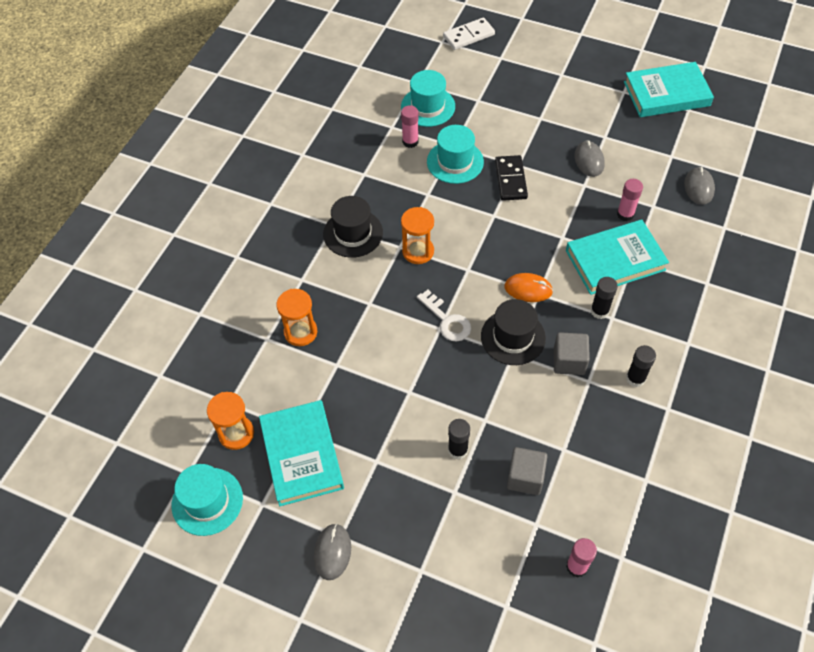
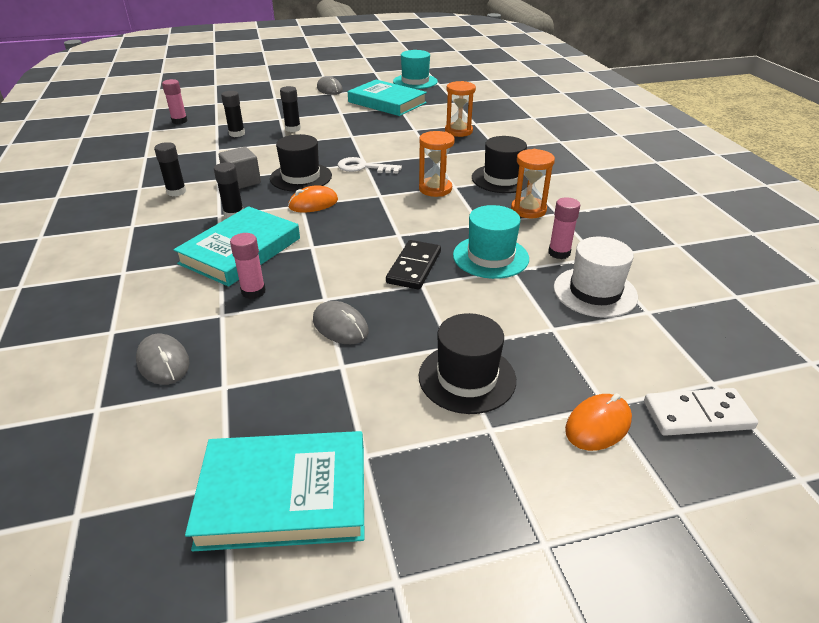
camera: 140 degrees right, 20 degrees down
orange hourglass [207,392,254,450] -> orange hourglass moved to [511,149,555,218]
turquoise hat [401,70,455,127] -> white hat [554,237,638,318]
white domino [443,18,495,50] -> white domino turned 60 degrees clockwise [644,388,758,436]
black domino [495,155,528,201] -> black domino turned 60 degrees clockwise [386,240,441,290]
grey cube [507,447,547,495] -> black glue stick [221,91,245,137]
turquoise book [624,62,714,117] -> turquoise book turned 45 degrees clockwise [185,431,364,551]
none -> black hat [419,313,516,414]
none -> orange mouse [565,393,632,451]

